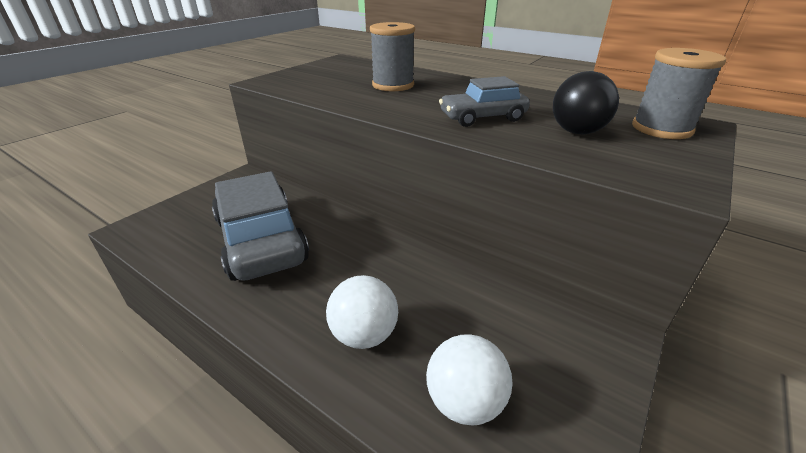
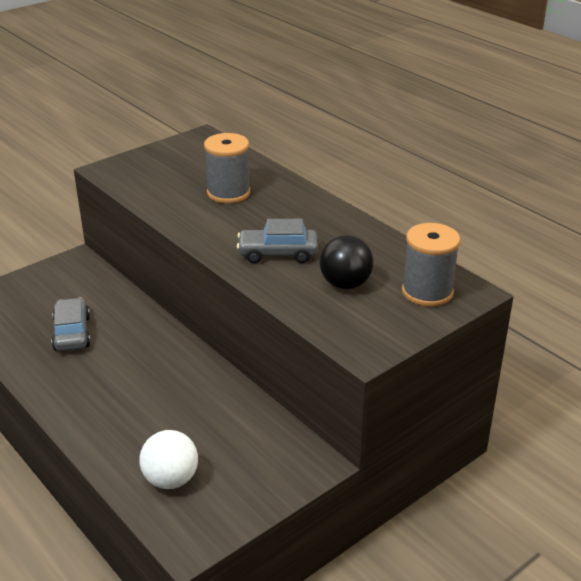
camera: 15 degrees right, 0 degrees up
grey car [212,171,309,281] -> grey car [52,298,91,351], size x0.54
white ball [326,275,398,349] -> none

